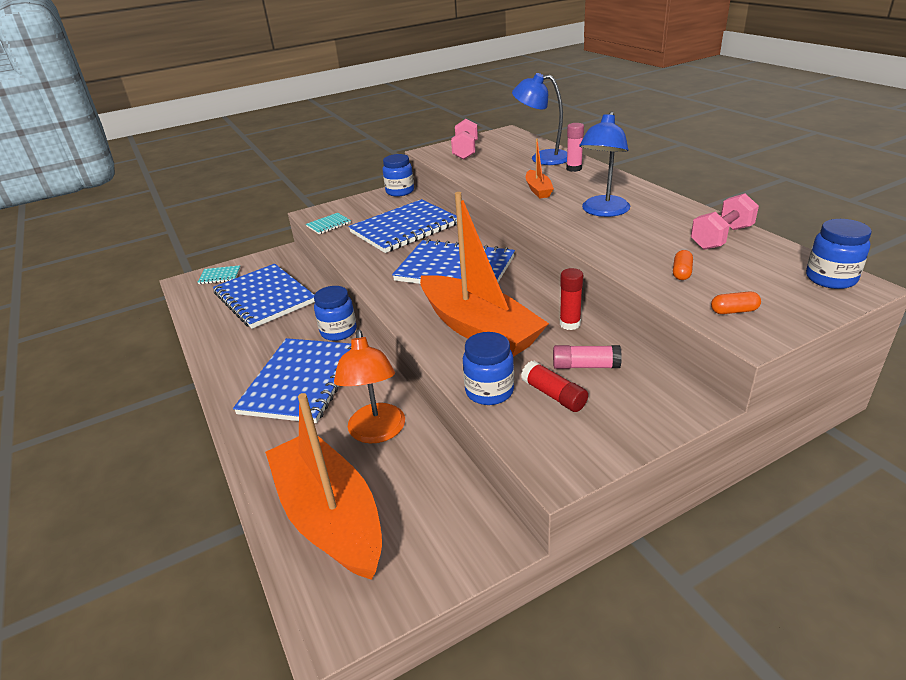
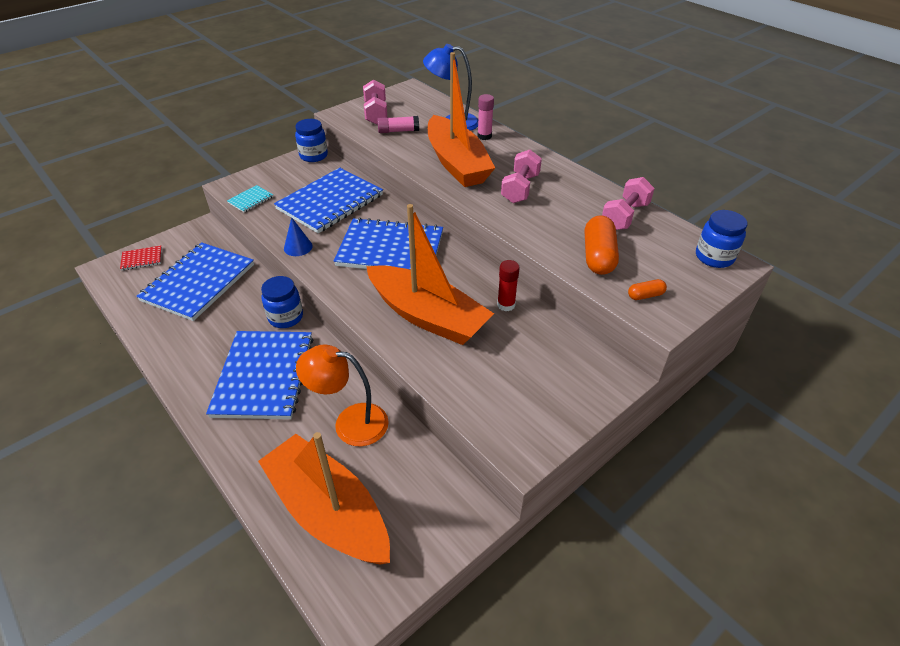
camera: 15 degrees left, 10 degrees up
turquoise notebook [198,265,241,284] -> red notebook [120,246,162,271]
blue notebook [213,264,315,329] -> blue notebook turned 75 degrees clockwise [136,242,254,321]
orange lamp [334,330,405,444] -> orange lamp turned 120 degrees clockwise [296,344,389,446]
blue jar [463,332,514,405] -> none
red glue stick [521,361,588,412] -> none
orange boat [526,138,554,198] -> orange boat [428,52,495,187], size x2.24
pink glue stick [553,345,622,369] -> pink glue stick moved to [377,116,419,133]
blue lamp [579,111,630,217] -> pink dumbbell [501,150,542,203]
orange capsule [673,250,693,280] -> orange capsule [585,215,619,275], size x2.01
none -> blue cone [284,217,313,256]

